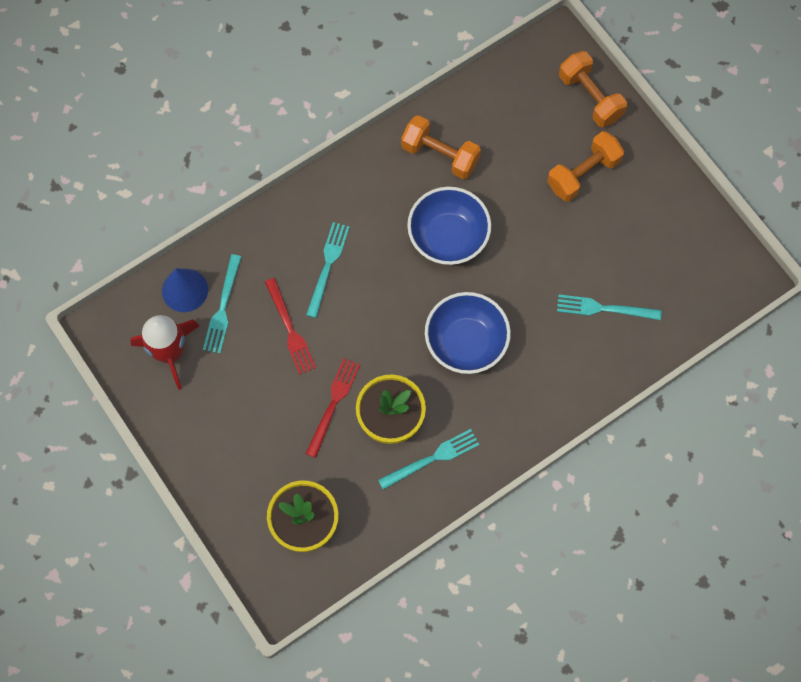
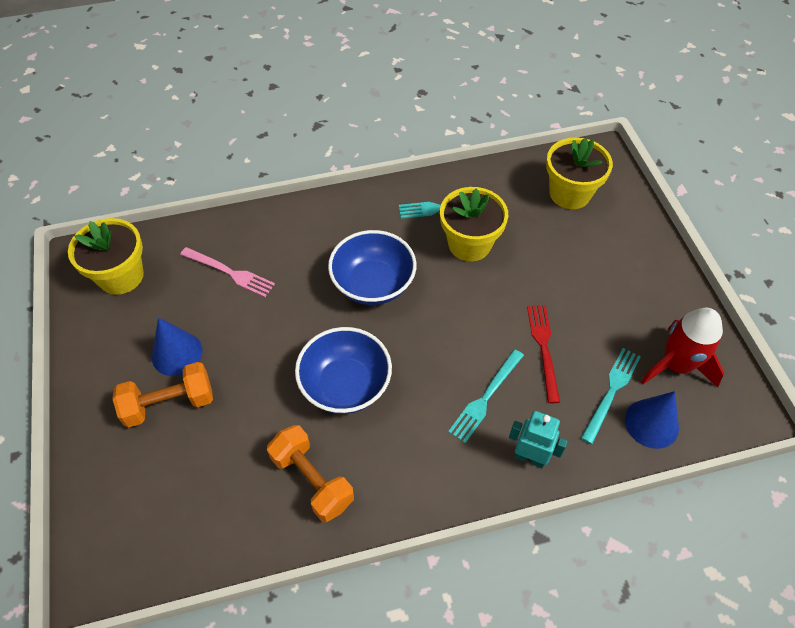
camera: 160 degrees left, 15 degrees down
red fork [306,358,360,458] -> none
turquoise fork [557,294,662,320] -> pink fork [180,247,275,297]
orange dumbbell [559,51,627,127] -> none
none -> yellow flower pot [68,218,144,295]
none -> blue cone [152,318,203,376]
none -> turquoise robot [509,411,568,468]

